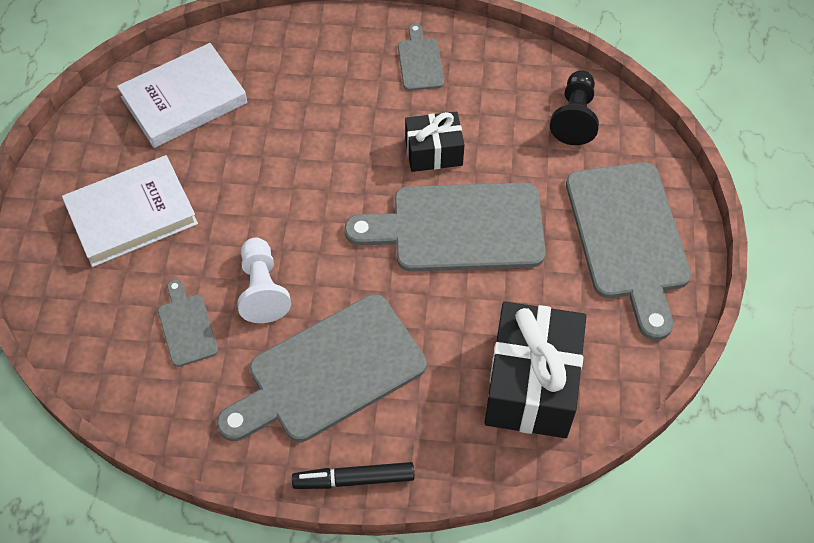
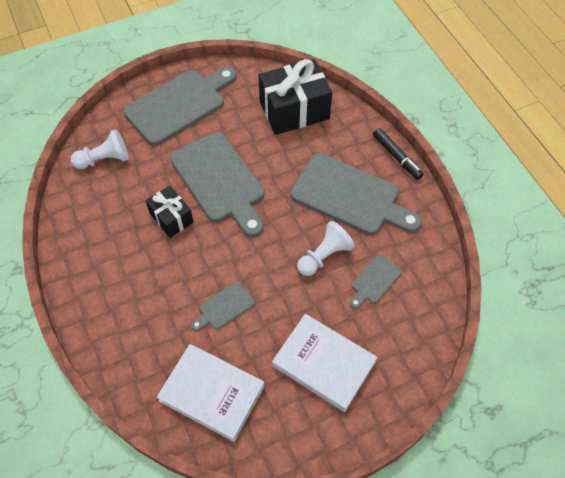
camera: 120 degrees left, 0 degrees up
grey cutting board [398,23,444,91] -> grey cutting board moved to [191,282,255,331]
black pawn [550,70,599,145] -> white pawn [71,129,129,169]

